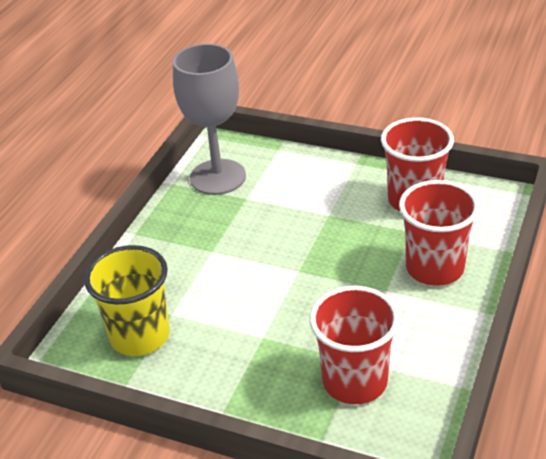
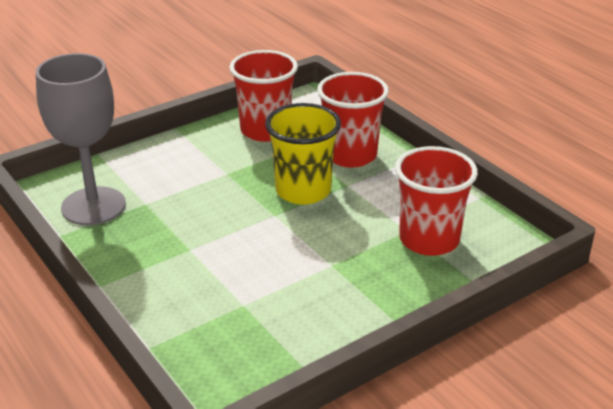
camera: 60 degrees left, 5 degrees down
yellow cup [84,245,170,356] -> yellow cup moved to [265,103,341,205]

